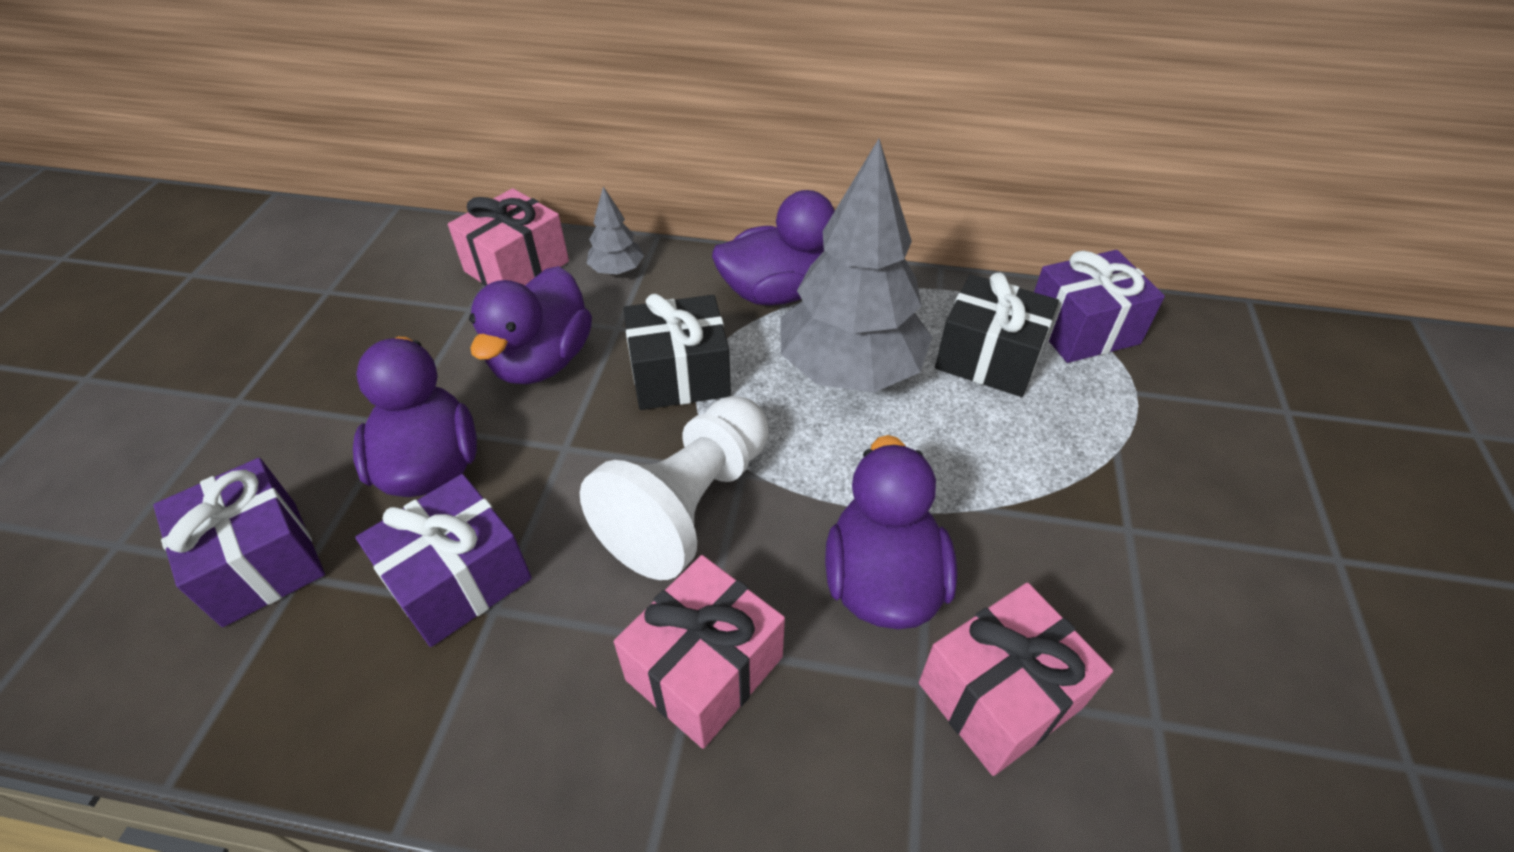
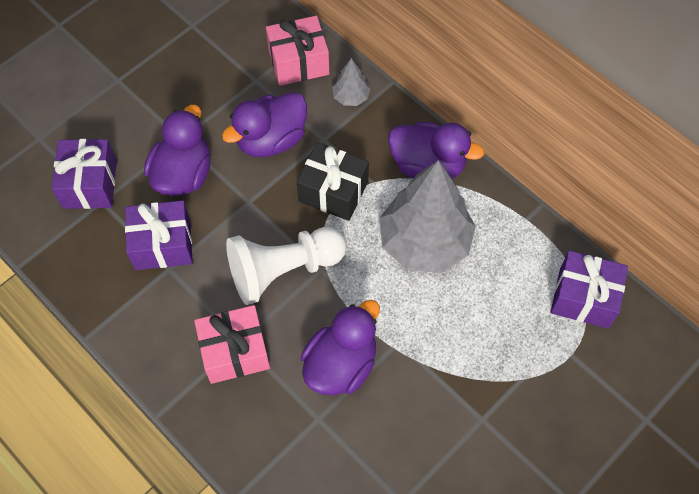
camera: 35 degrees right, 15 degrees up
pink gift [919,582,1113,776] -> none
black gift [935,273,1059,397] -> none

